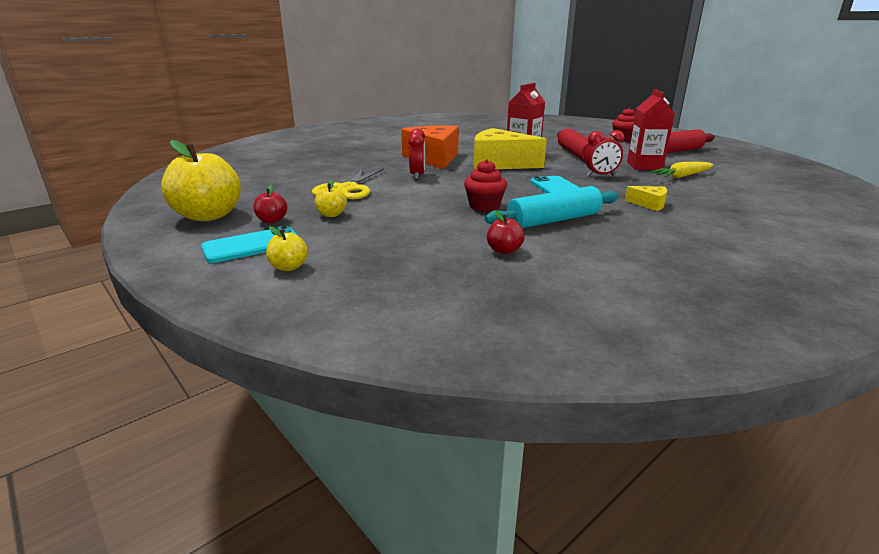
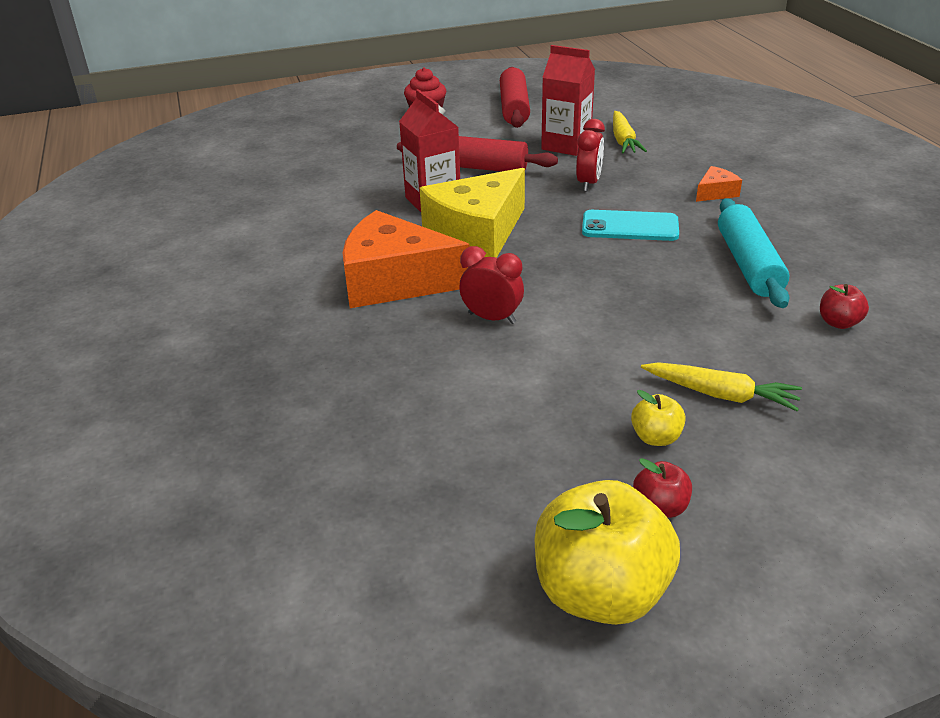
camera: 65 degrees left, 10 degrees up
turquoise phone [201,226,298,263] -> none
yellow apple [266,226,308,271] -> none
yellow scissors [312,168,384,199] -> none
red cupcake [464,159,507,212] -> none
yellow cheese [625,186,667,211] -> orange cheese [696,166,742,202]
none -> yellow carrot [641,362,802,411]

